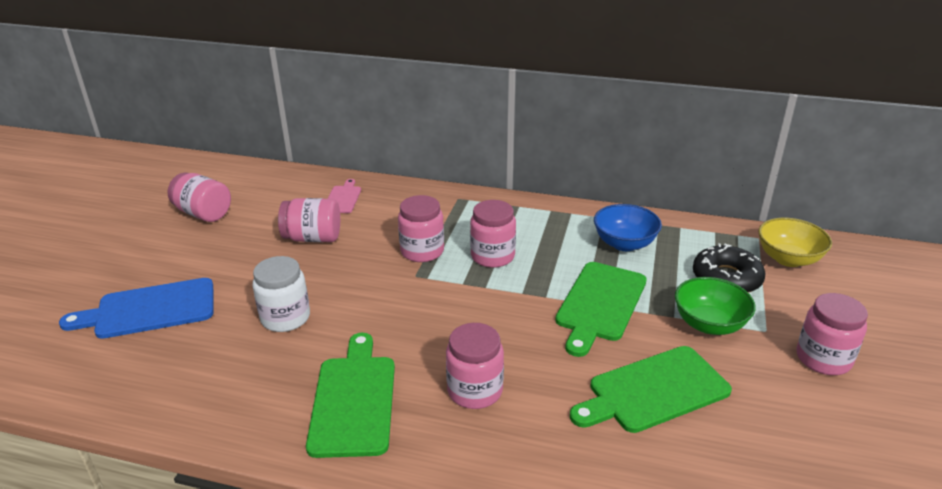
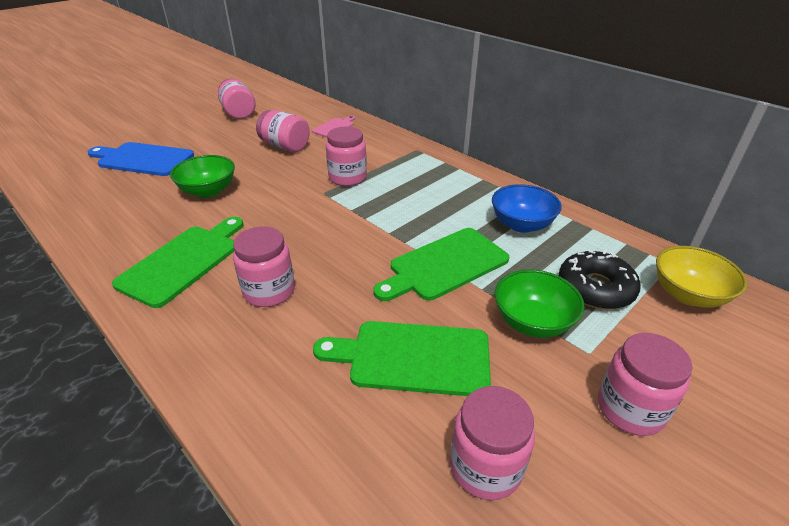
camera: 30 degrees right, 5 degrees up
white jar [253,256,310,332] -> green bowl [170,155,235,198]
pink jar [470,200,516,268] -> pink jar moved to [450,386,535,500]

